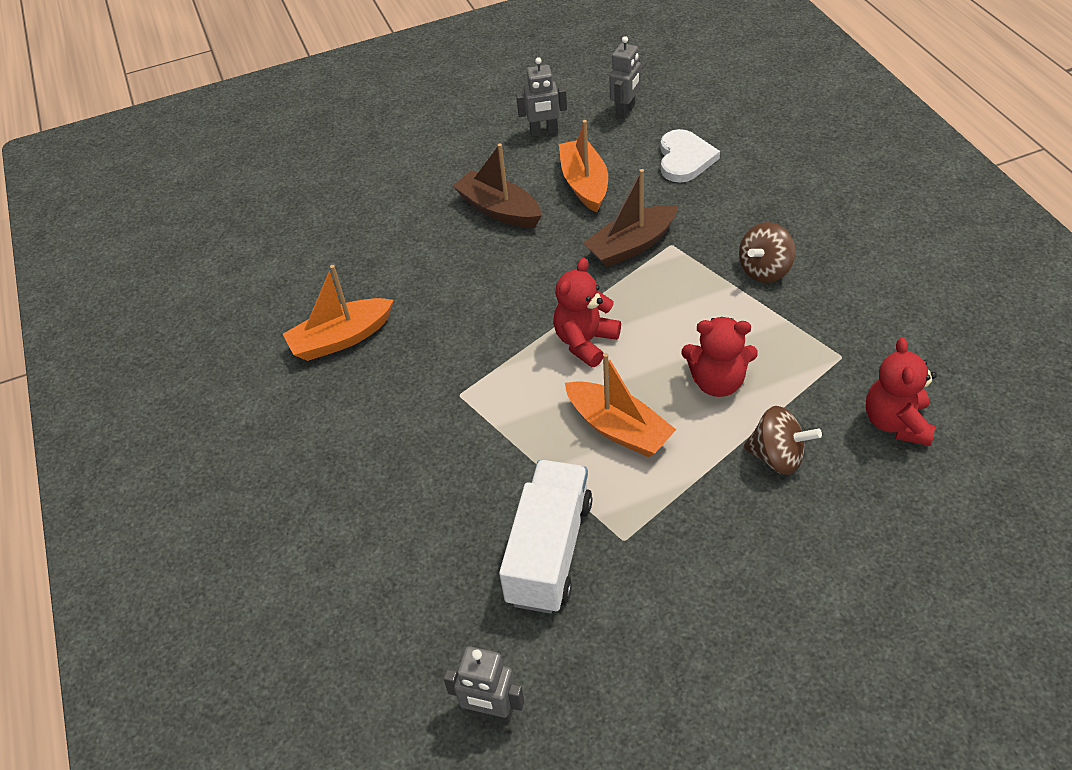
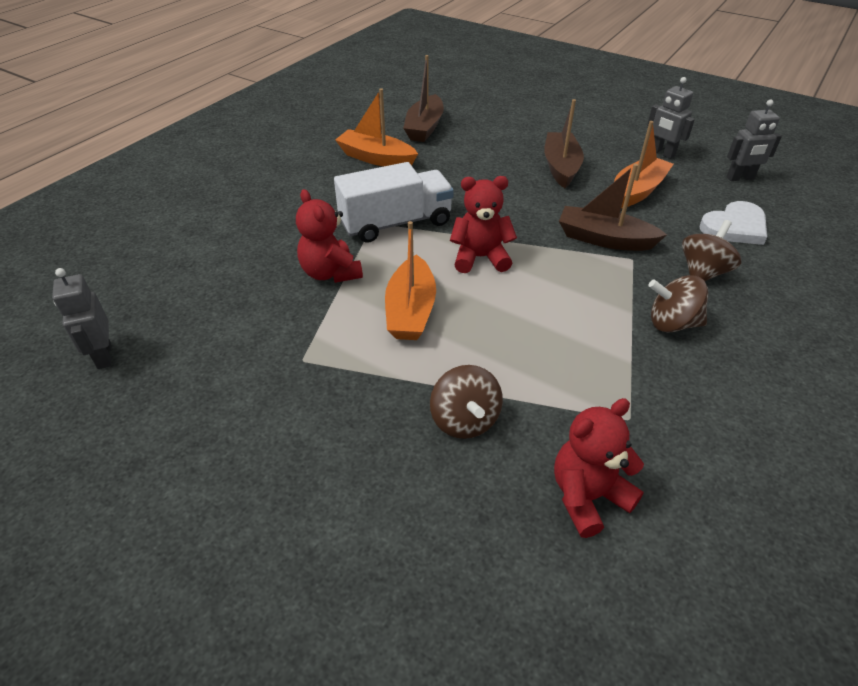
camera: 50 degrees right, 5 degrees down
white truck [499,460,592,614] -> white truck moved to [334,162,454,243]
red teddy bear [682,317,758,397] -> red teddy bear moved to [296,189,363,283]
none -> brown boat [403,55,444,142]
none -> brown spinning top [682,220,741,281]

